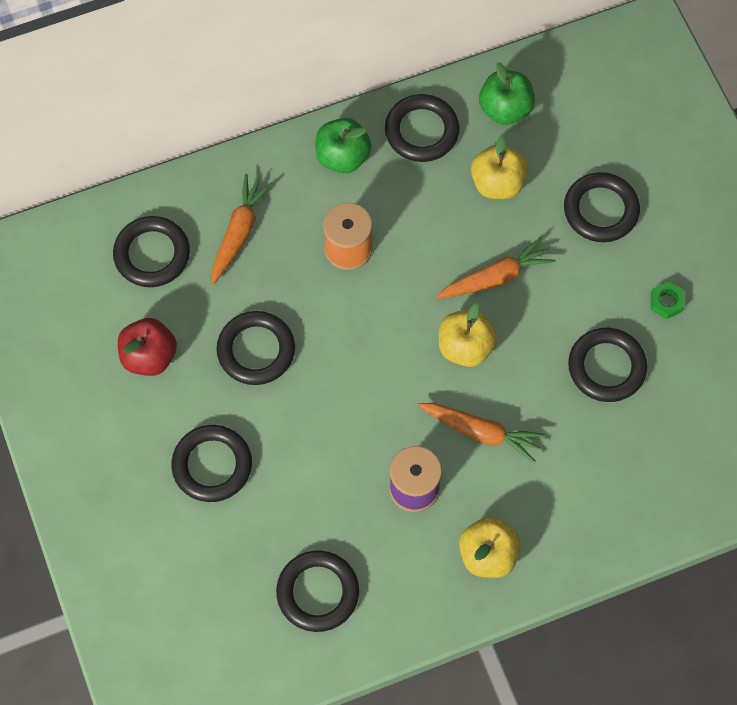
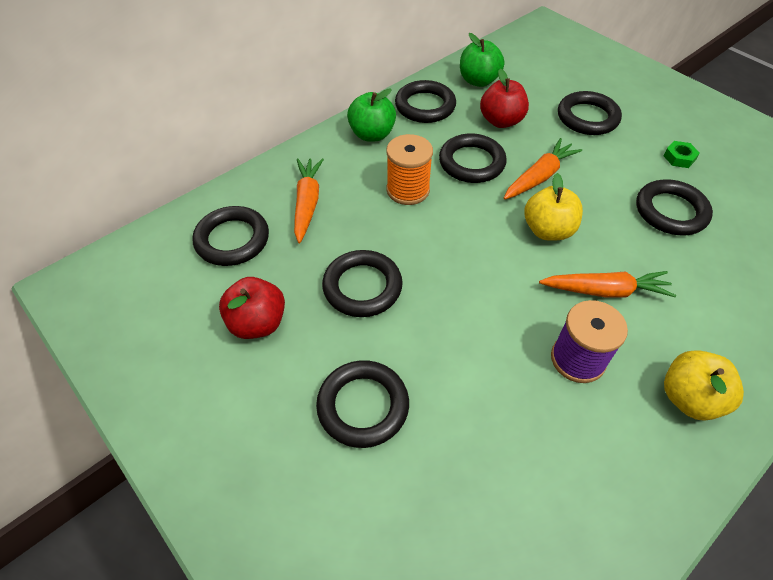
camera: 20 degrees left, 15 degrees down
black ring [276,550,359,632] -> black ring moved to [439,133,507,183]
yellow apple [471,135,528,199] -> red apple [480,68,529,128]

